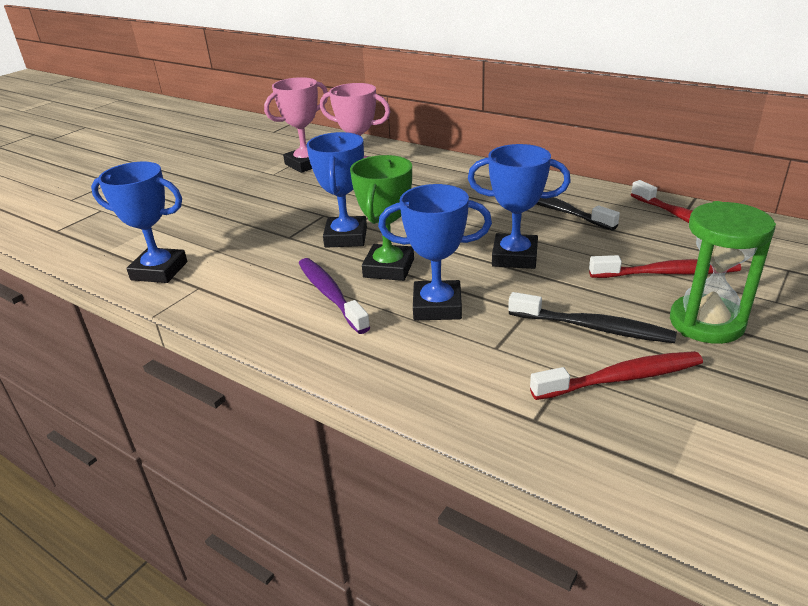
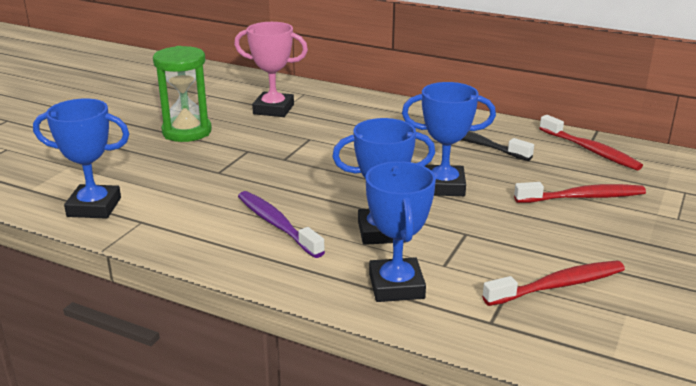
camera: 10 degrees left, 5 degrees down
pink trophy [264,77,328,173] -> none
blue trophy [307,132,367,248] -> blue trophy moved to [366,161,436,302]
green trophy [350,155,414,281] -> none
black toothbrush [508,292,677,343] -> none
green hourglass [670,201,776,344] -> green hourglass moved to [153,46,212,142]

